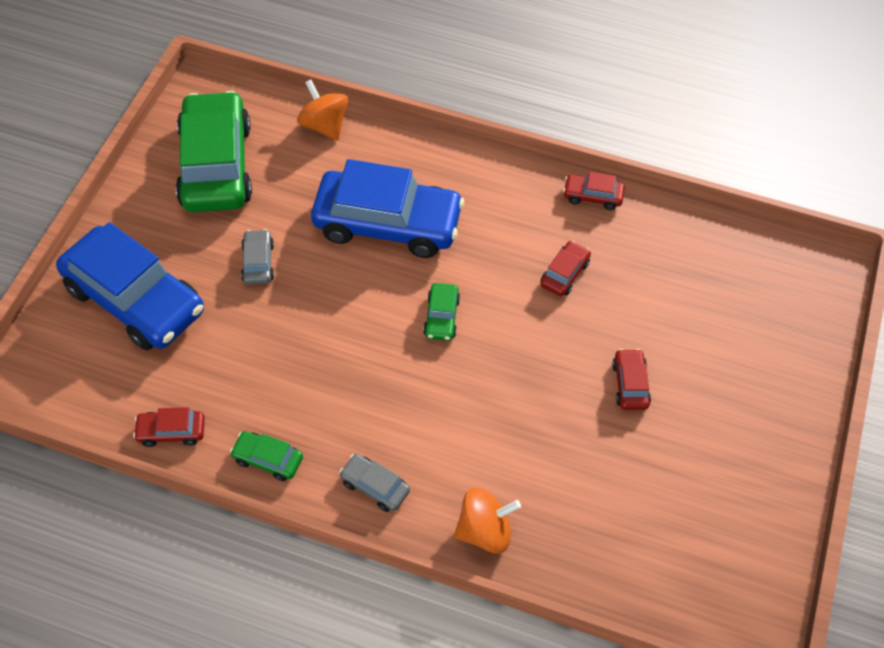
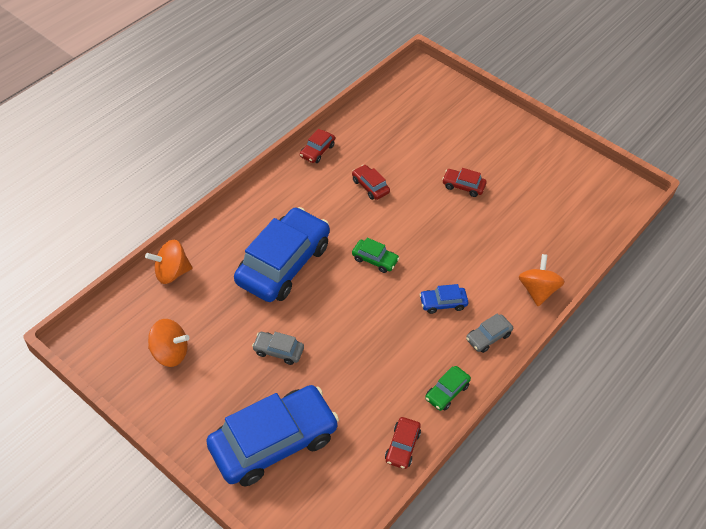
camera: 70 degrees left, 5 degrees down
green car [176,91,252,212] -> orange spinning top [148,319,189,367]
none -> blue car [420,284,468,314]

